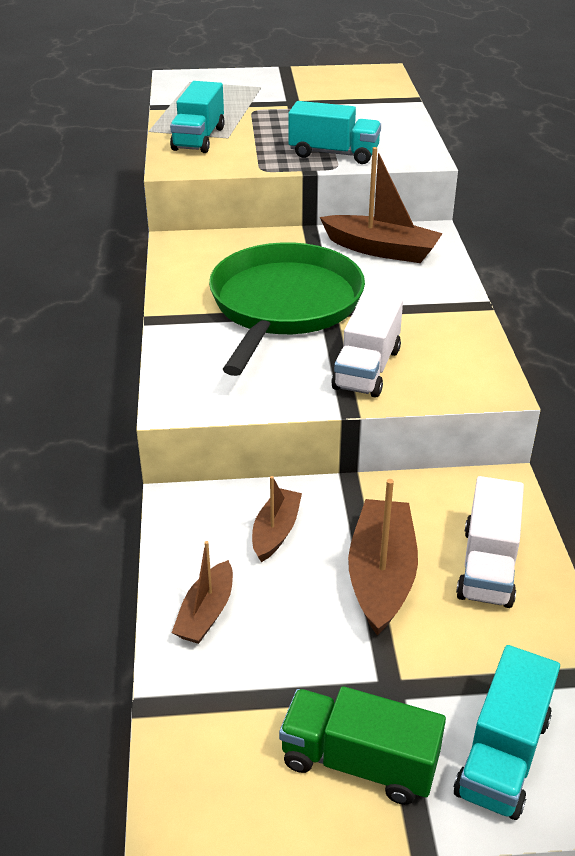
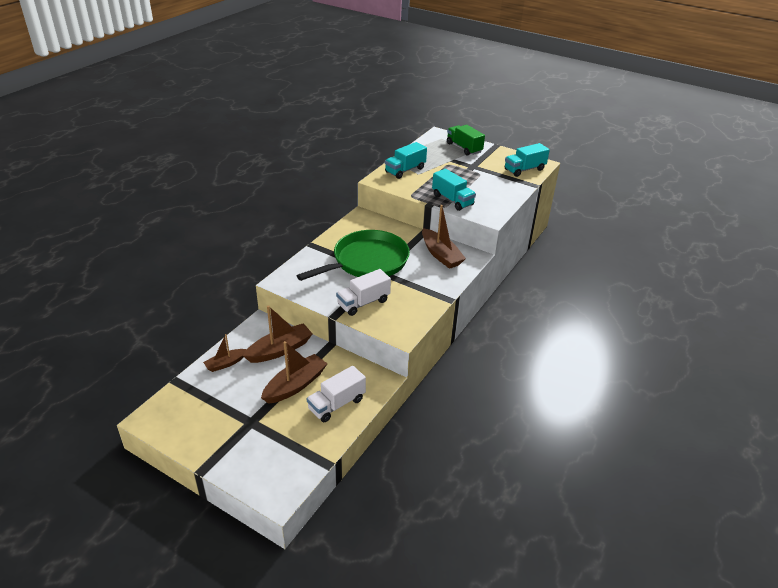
camera: 35 degrees right, 0 degrees up
brown boat [252,476,302,562] -> brown boat [243,305,313,363], size x1.67
green truck [279,686,446,805] -> green truck moved to [447,125,485,156]
turquoise truck [454,645,560,820] -> turquoise truck moved to [505,143,550,177]

